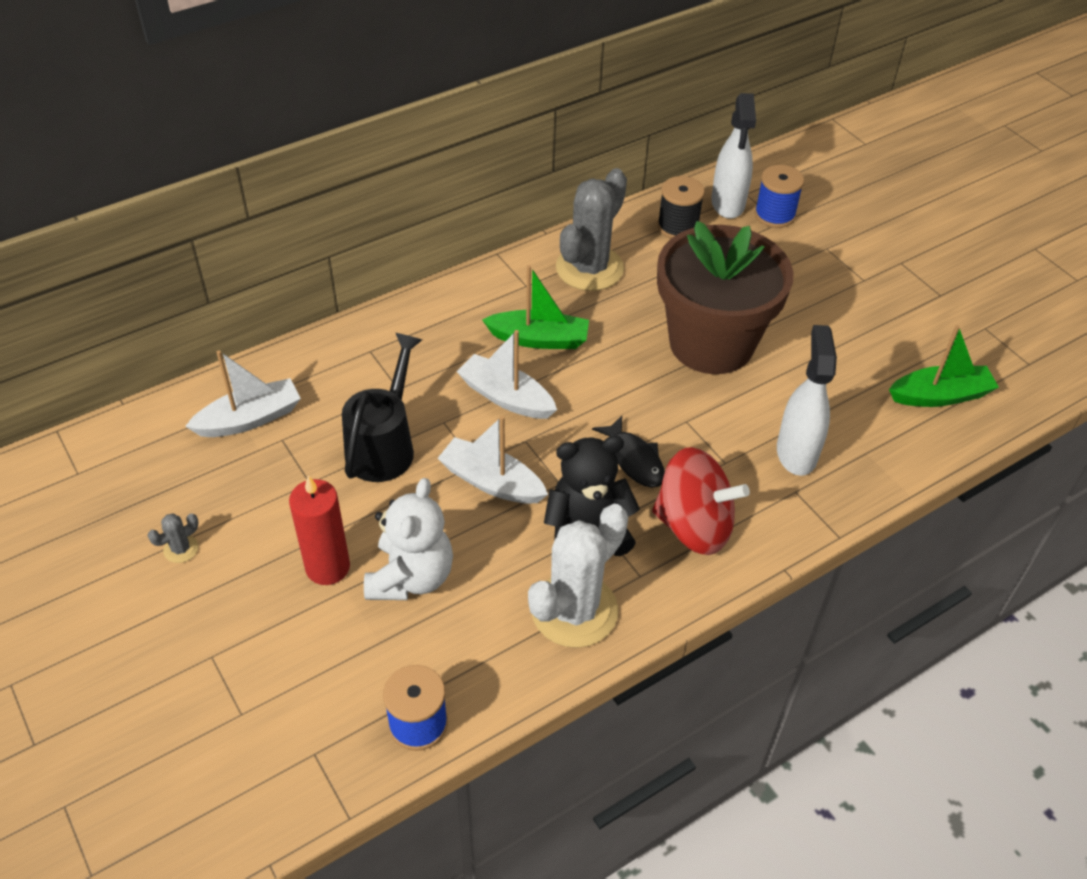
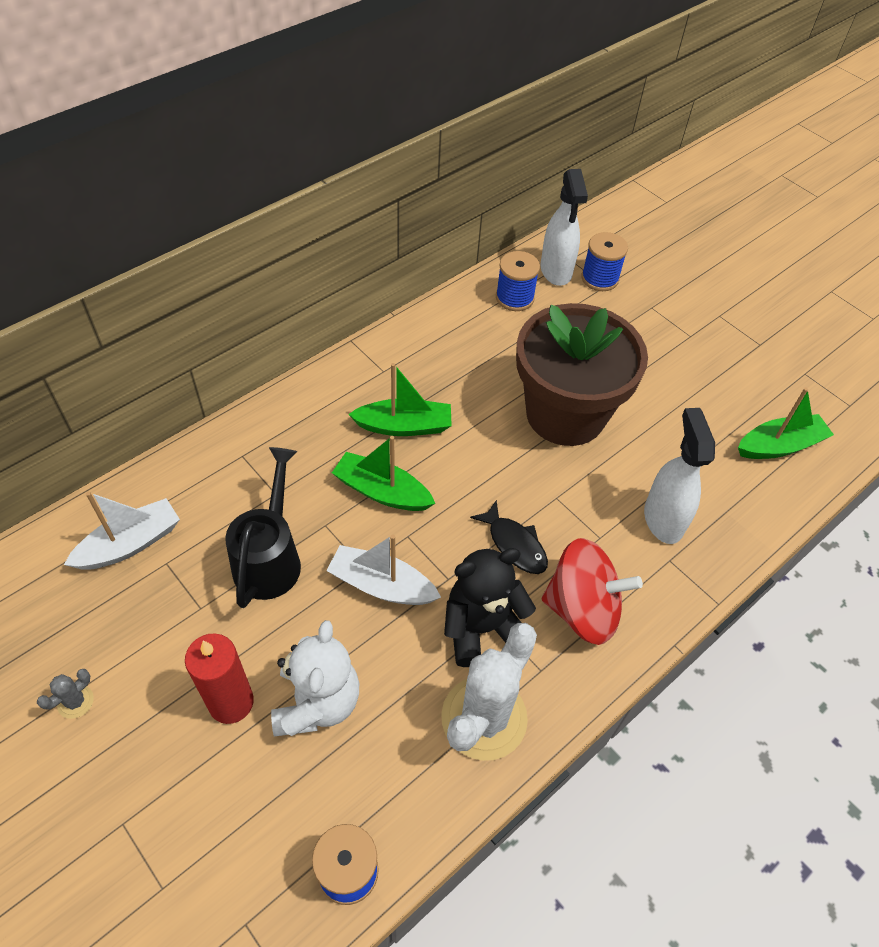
camera: 10 degrees left, 5 degrees up
white boat [457,330,557,419] -> green boat [332,436,436,511]
grey cactus [556,168,627,291] -> none
black spool [657,176,705,239] -> blue spool [496,251,540,311]

